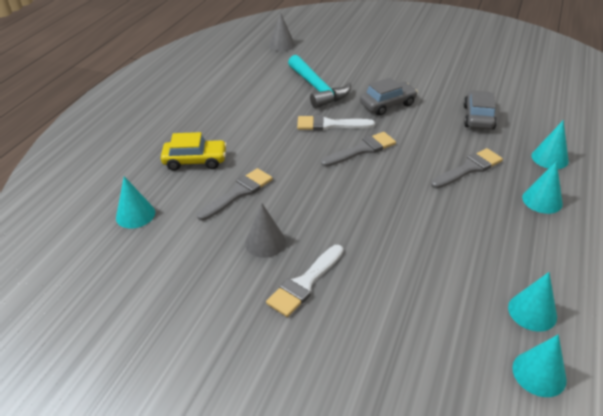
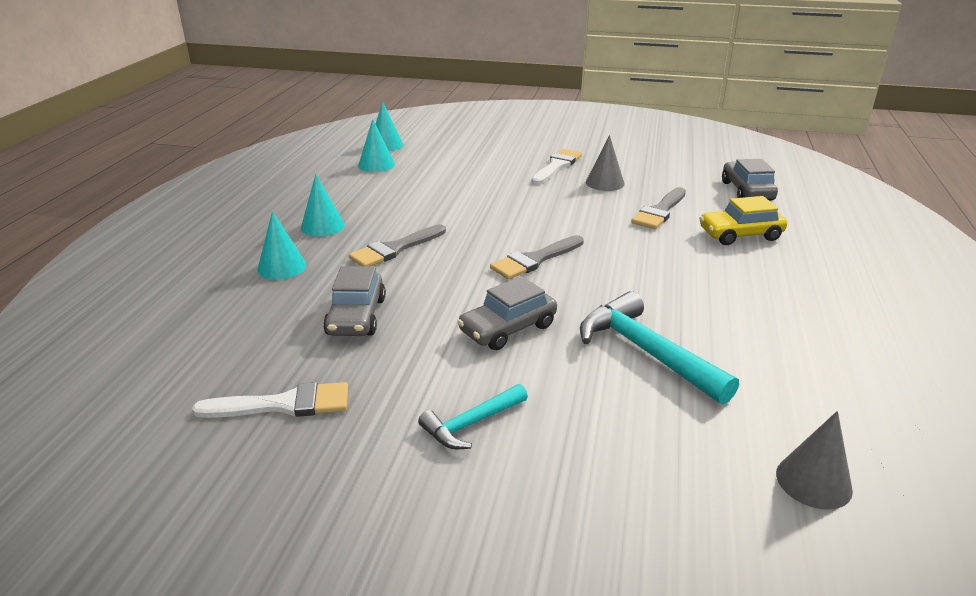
camera: 170 degrees right, 10 degrees down
turquoise cone [116,176,155,229] -> grey car [722,159,778,200]
white brush [297,115,375,131] -> white brush moved to [192,382,348,418]
none -> turquoise hammer [418,384,528,449]

